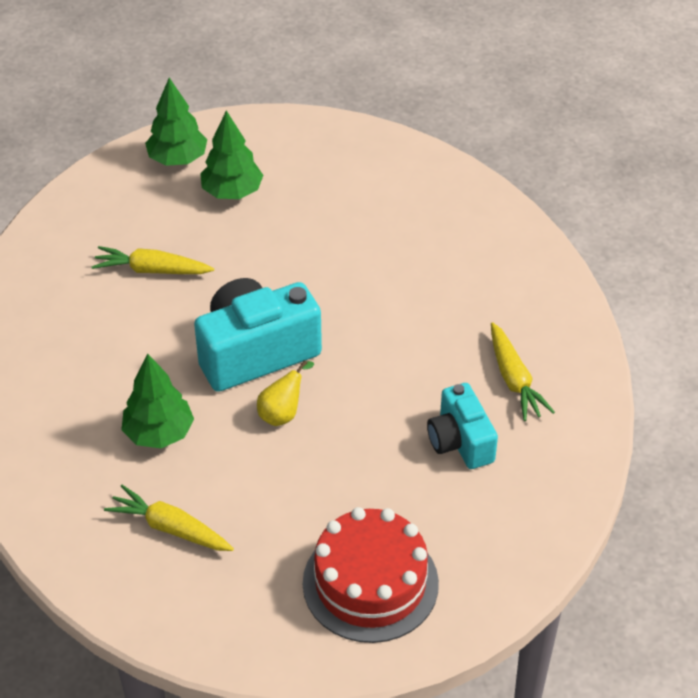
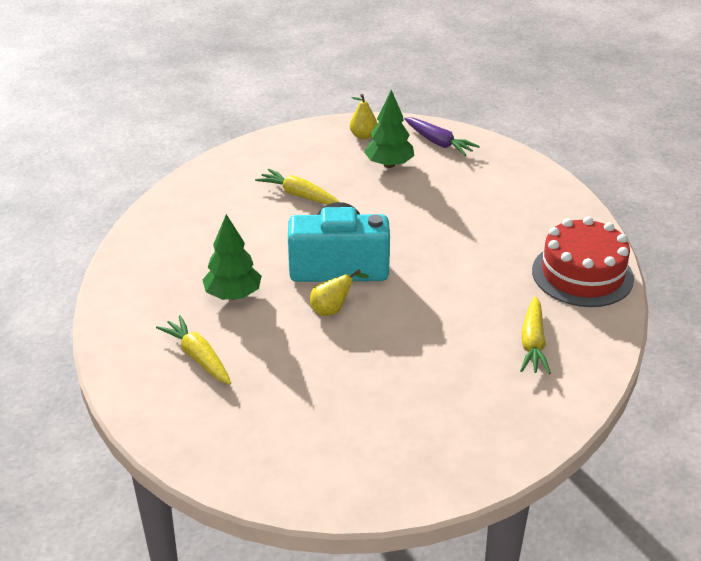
camera: 25 degrees right, 10 degrees down
green tree [145,78,207,166] -> yellow pear [350,94,377,139]
red cake [303,507,439,643] -> red cake moved to [532,217,634,307]
turquoise camera [427,383,498,469] -> none
none -> purple carrot [404,117,480,156]

